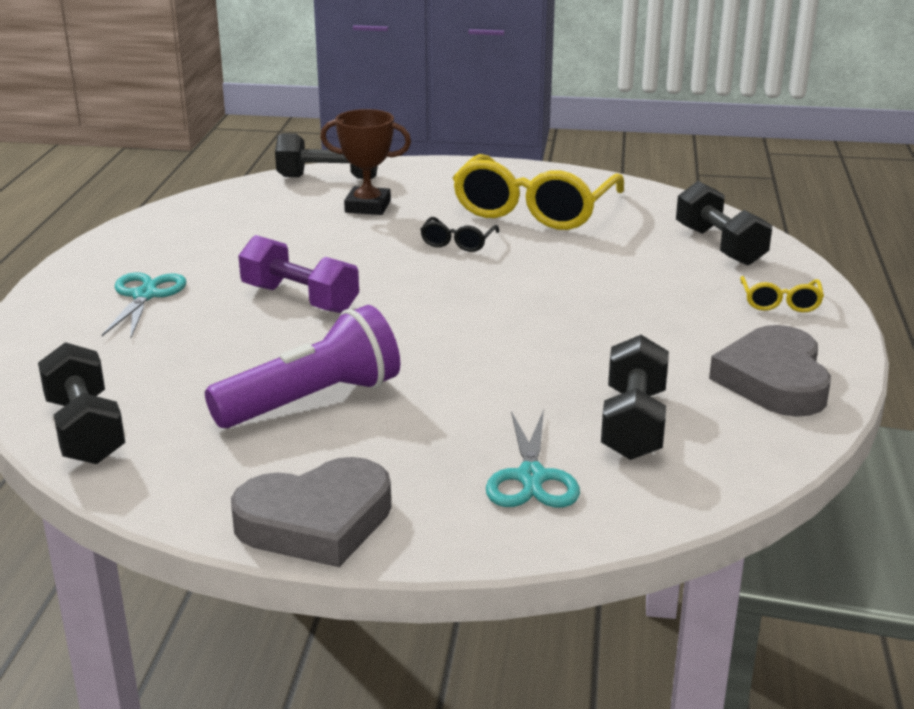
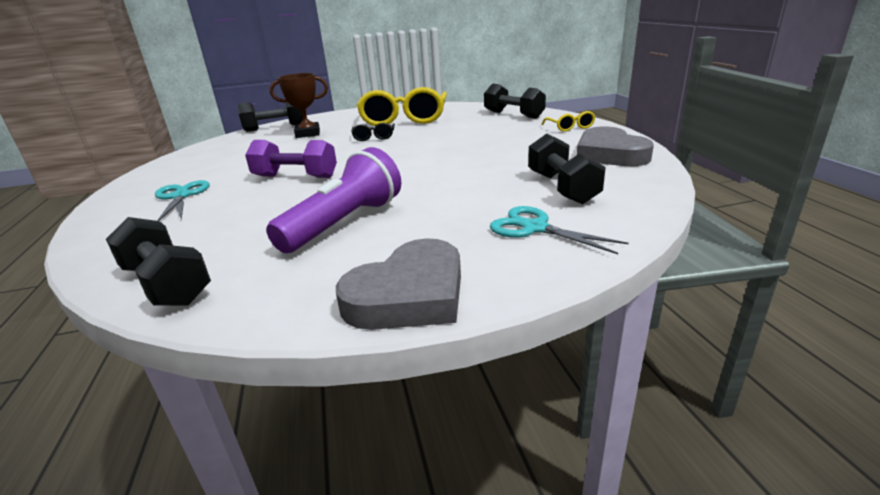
camera: 20 degrees left, 0 degrees up
turquoise scissors [486,410,580,508] -> turquoise scissors turned 150 degrees clockwise [490,206,629,254]

